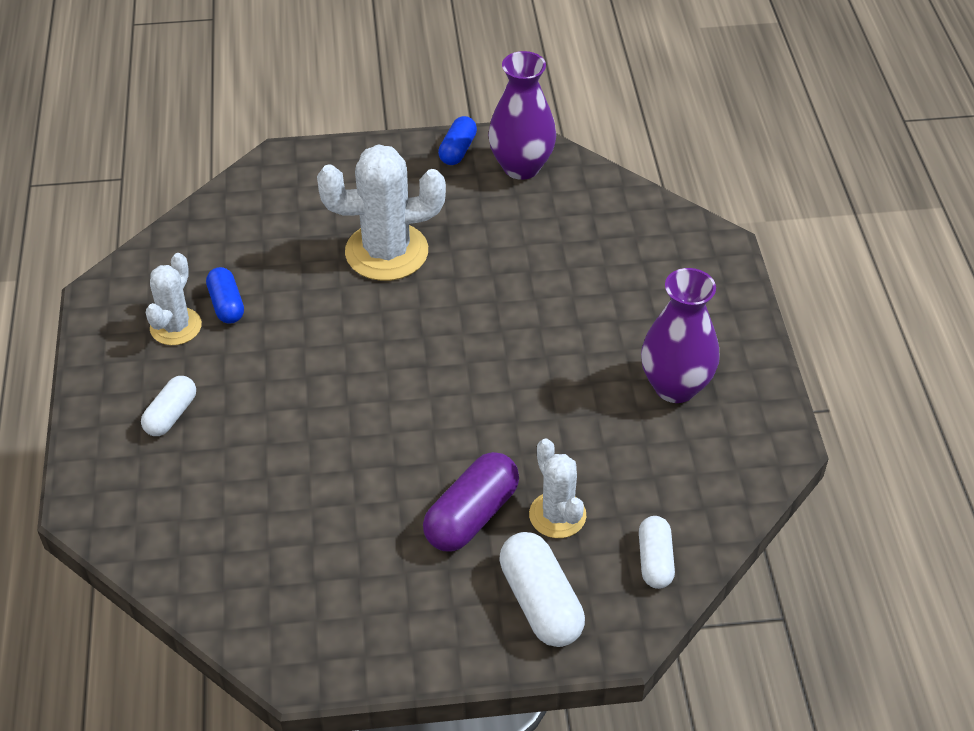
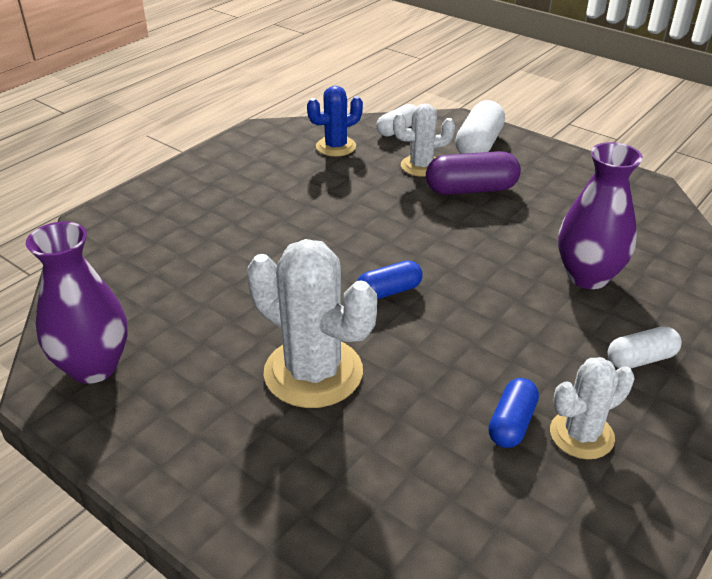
camera: 135 degrees left, 10 degrees down
blue capsule [438,116,477,165] -> blue capsule moved to [357,260,423,299]
white cactus [529,438,586,538] -> white cactus turned 60 degrees clockwise [393,103,455,177]
purple vase [641,268,720,403] -> purple vase moved to [558,142,643,289]
none -> blue cactus [307,86,363,157]

